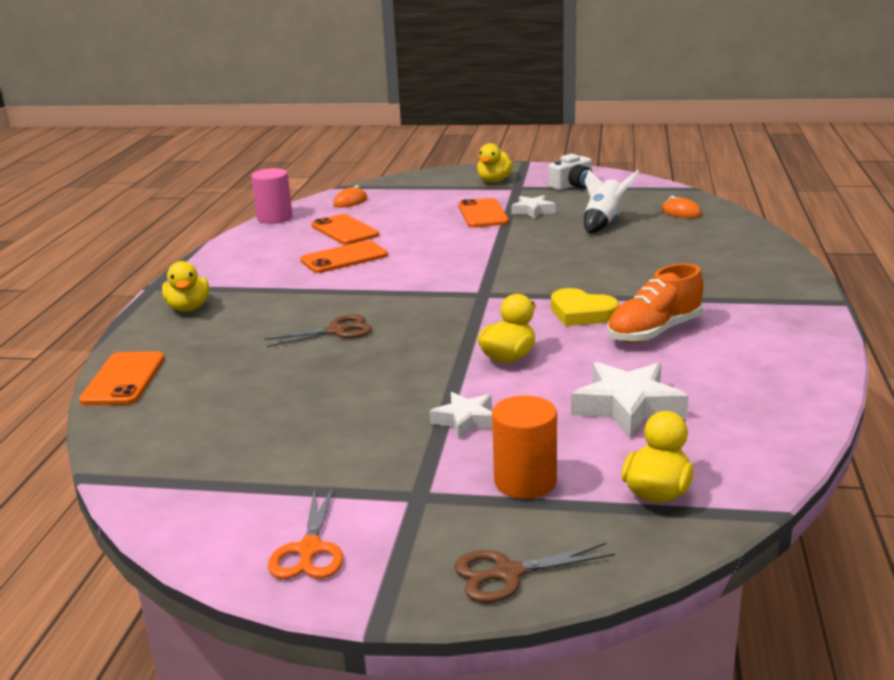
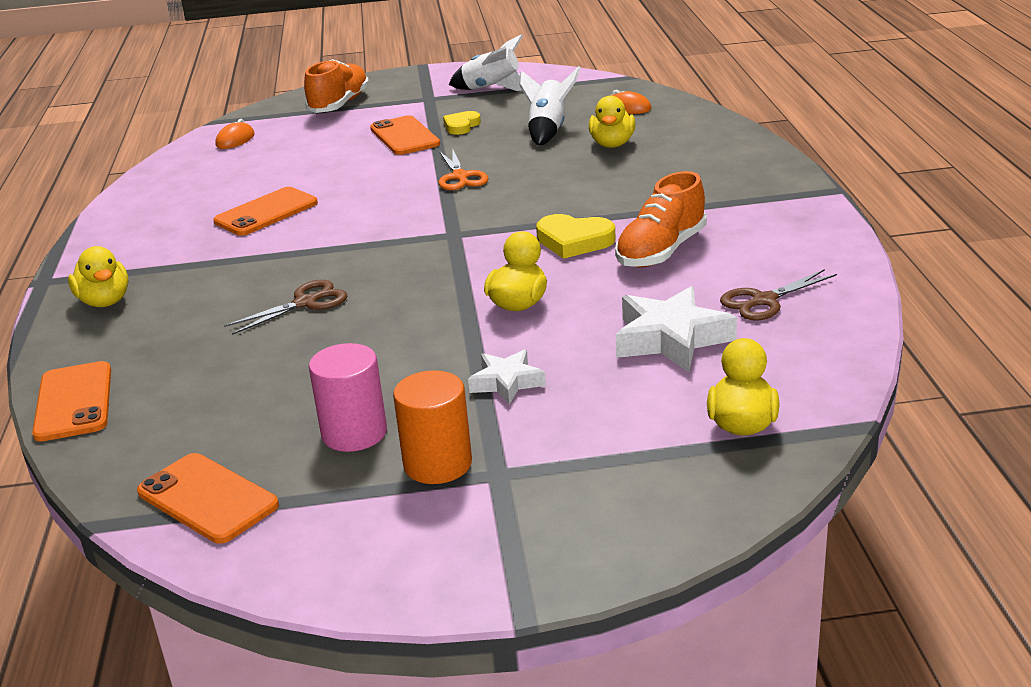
camera: 15 degrees left, 5 degrees up
pink cylinder [251,168,293,224] -> pink cylinder moved to [309,343,387,452]
orange scissors [268,486,343,579] -> orange scissors moved to [439,148,489,190]
orange phone [311,214,379,245] -> orange phone moved to [137,453,279,544]
brown scissors [454,543,615,603] -> brown scissors moved to [720,269,837,321]
yellow duck [477,143,513,182] -> yellow duck moved to [589,96,635,148]
orange cylinder [492,395,557,499] -> orange cylinder moved to [393,370,472,484]
white star [511,195,556,219] -> yellow heart [443,111,481,135]
white camera [548,154,593,190] -> white rocket [449,34,523,91]
none -> orange shoe [304,59,369,113]

